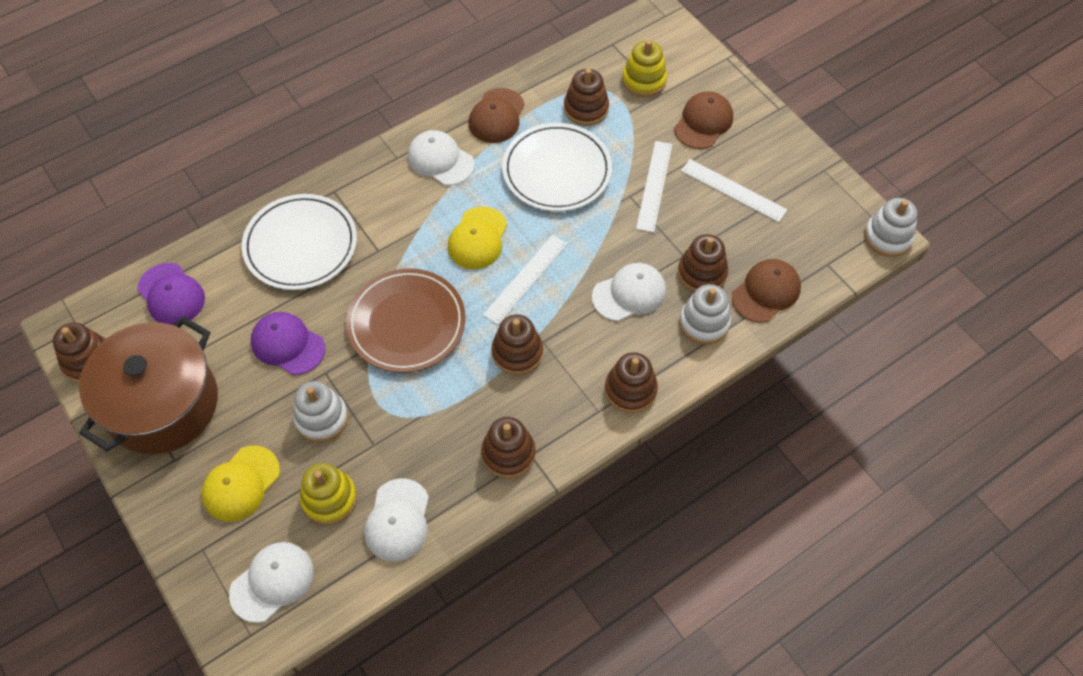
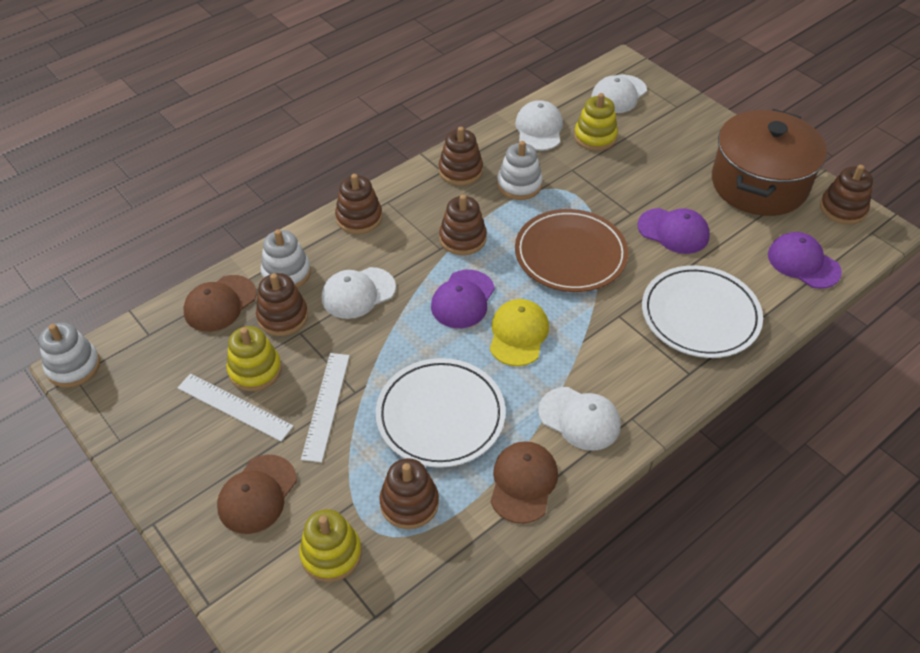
camera: 175 degrees right, 10 degrees down
yellow cap [202,446,280,521] -> none
white stacking toy [293,381,348,442] -> white stacking toy moved to [497,141,543,200]
white ruler [483,235,567,325] -> purple cap [431,270,495,328]
none -> yellow stacking toy [227,326,282,391]

